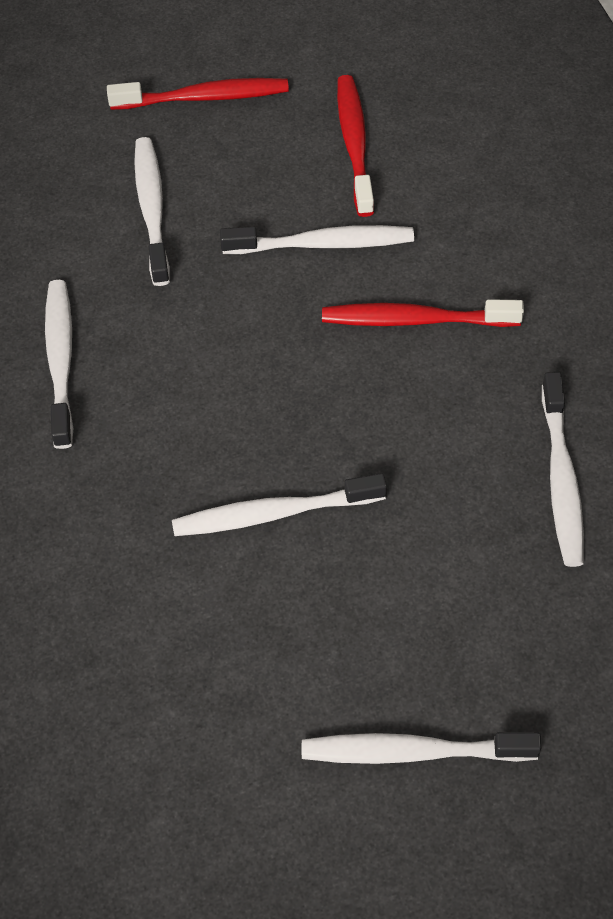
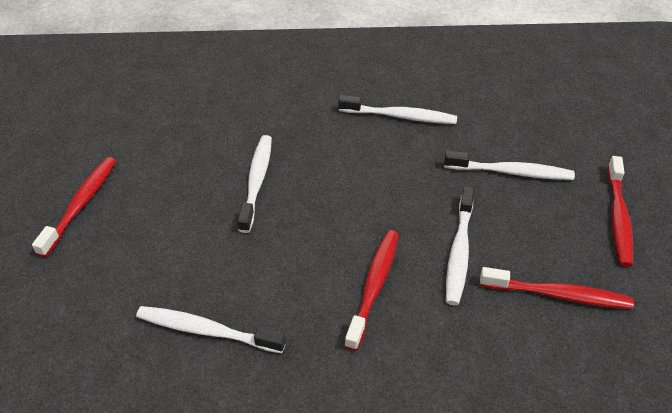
camera: 105 degrees right, 10 degrees down
white toothbrush [302,732,541,764] -> red toothbrush [32,157,116,257]

